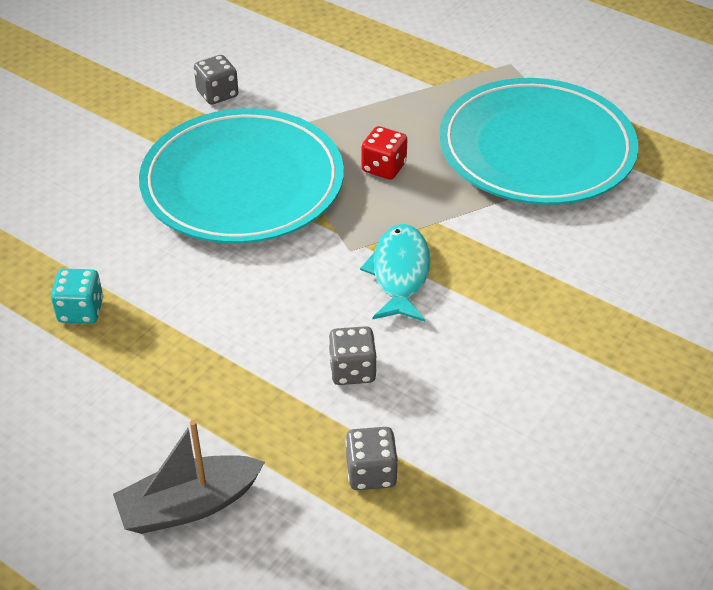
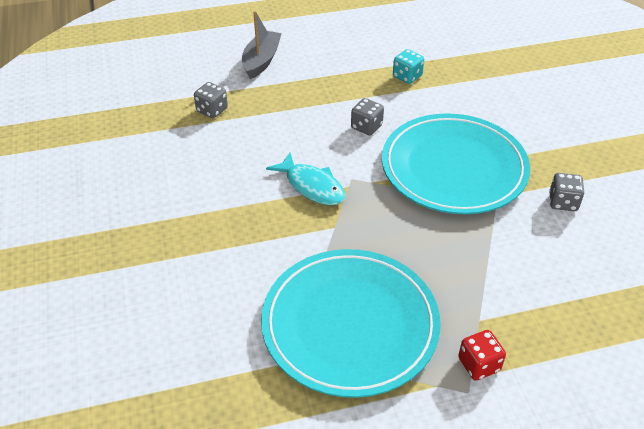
camera: 130 degrees right, 0 degrees up
grey dice [328,326,377,385] -> grey dice moved to [351,98,384,135]
red dice [361,126,407,180] -> red dice moved to [458,330,506,381]

